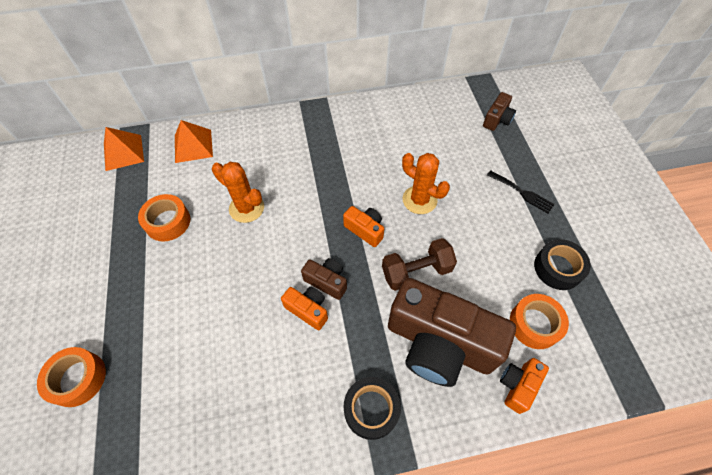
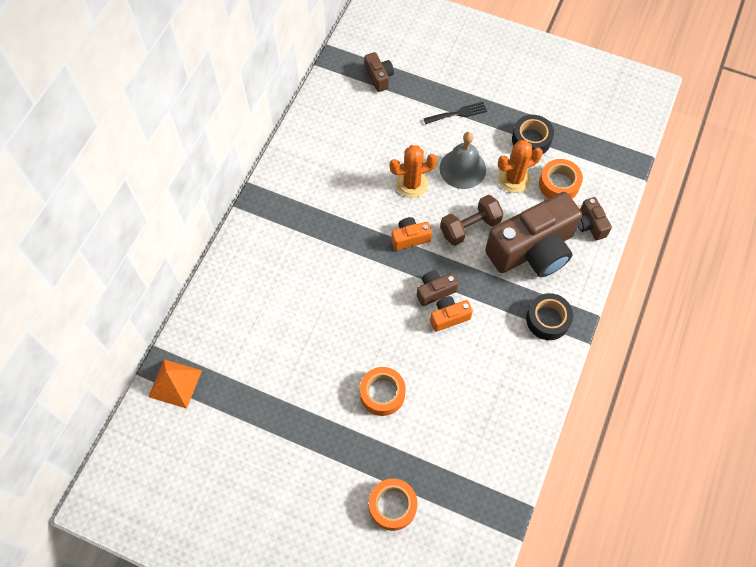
camera: 55 degrees left, 5 degrees up
orange tape [138,194,190,241] -> orange tape moved to [360,367,406,416]
orange pyramid [175,120,213,163] -> none
orange cactus [212,162,264,223] -> orange cactus moved to [498,140,543,193]
brown dumbbell [382,238,457,291] -> brown dumbbell turned 45 degrees clockwise [440,195,504,246]
orange camera [500,358,549,414] -> brown camera [578,197,612,240]
none -> grey bell [440,132,486,189]

